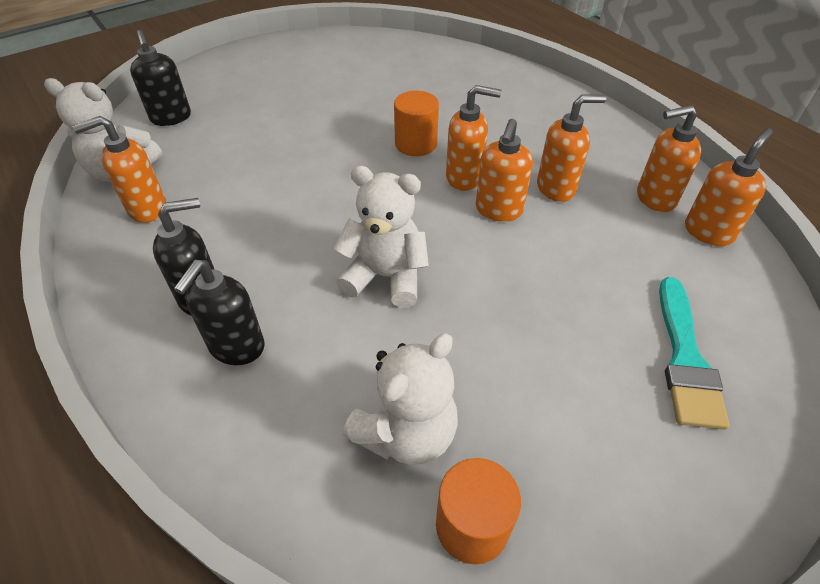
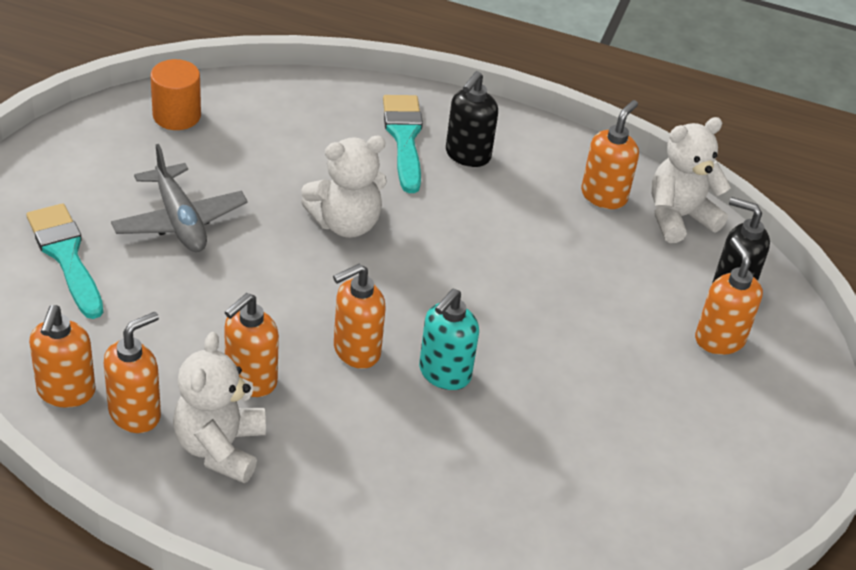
camera: 140 degrees right, 5 degrees down
black soap dispenser [174,260,265,365] -> turquoise brush [383,95,423,193]
white teddy bear [343,333,458,465] -> white teddy bear moved to [173,332,266,483]
orange cylinder [394,91,439,156] -> turquoise soap dispenser [419,289,479,390]
orange soap dispenser [476,119,533,222] -> orange soap dispenser moved to [695,237,763,355]
none -> grey plane [111,144,248,252]

